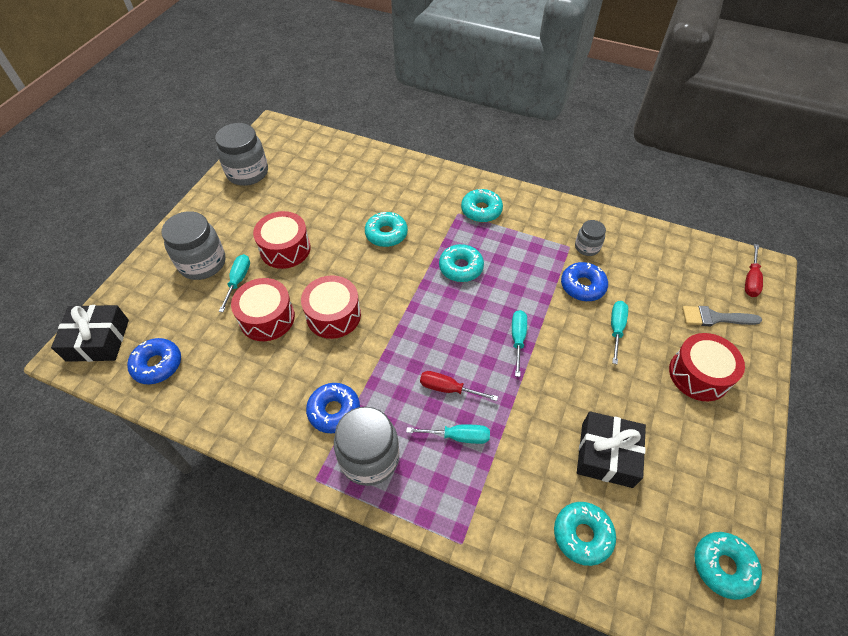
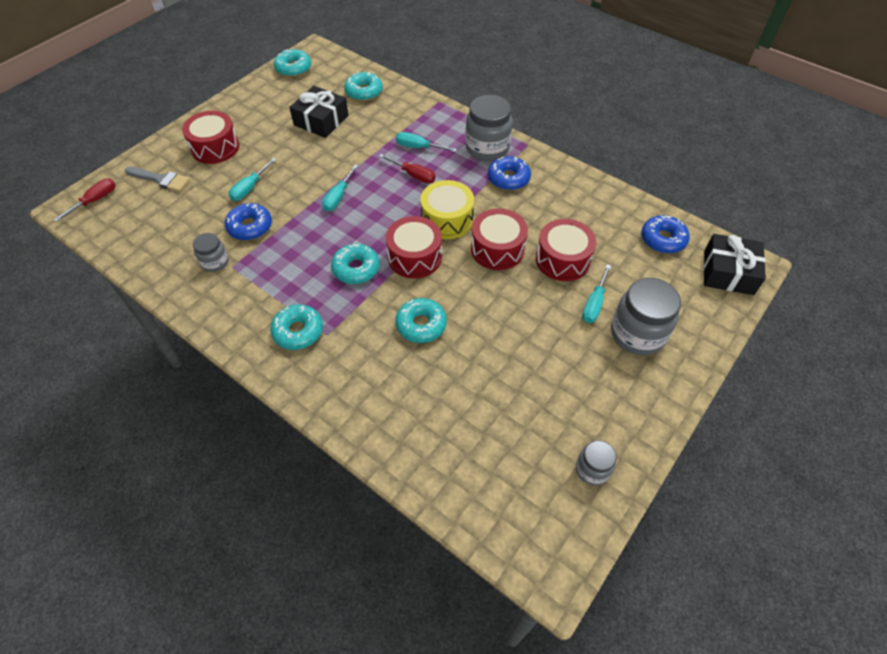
camera: 165 degrees left, 0 degrees up
grey jar [215,123,268,186] -> grey jar [576,440,616,485], size x0.55
red drum [253,211,311,269] -> red drum moved to [386,216,442,278]
none -> yellow drum [421,180,474,239]

